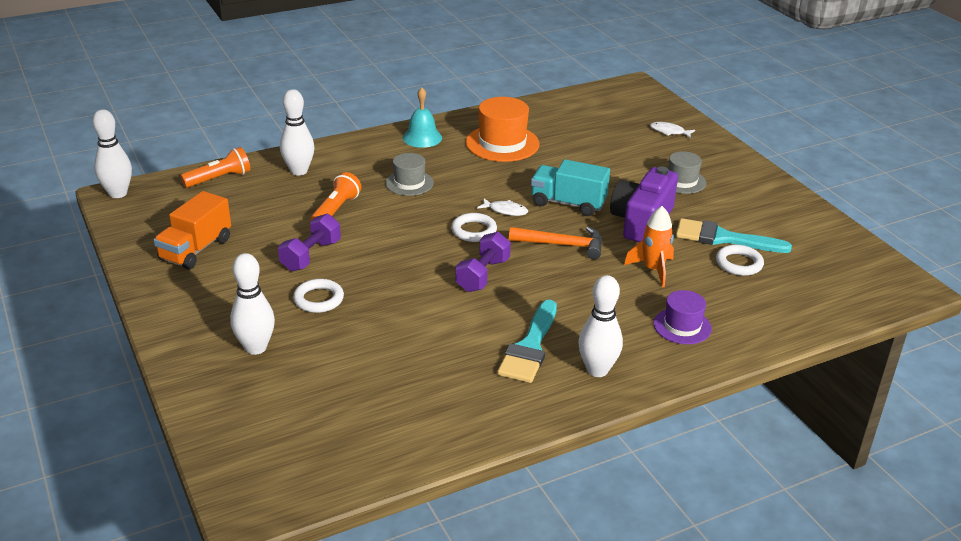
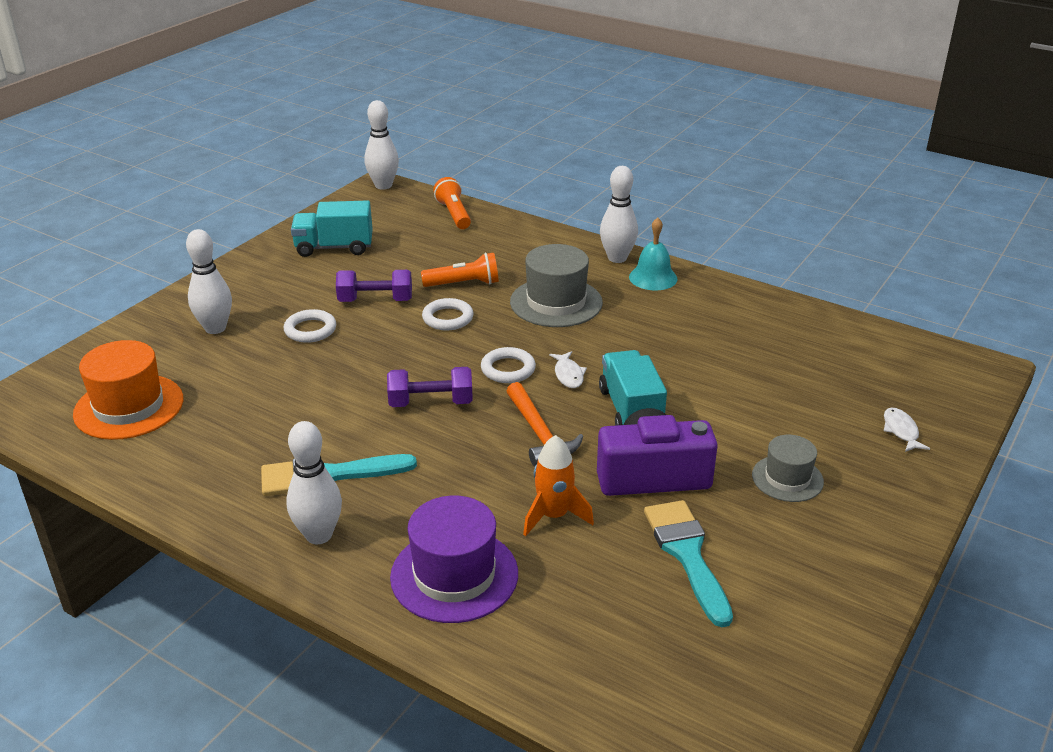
camera: 60 degrees right, 0 degrees up
orange truck [154,191,231,269] -> turquoise truck [291,200,373,257]
orange flashlight [181,147,250,188] -> orange flashlight turned 135 degrees counterclockwise [433,177,471,229]
white bowling pin [280,89,314,176] -> white bowling pin moved to [600,166,638,263]
grey hat [385,153,434,196] -> grey hat [510,244,603,327], size x1.64
orange hat [466,97,540,162] -> orange hat moved to [73,340,183,440]
purple hat [654,290,712,344] -> purple hat [390,496,518,623], size x1.64
white ring [716,245,764,276] -> white ring moved to [422,298,474,331]

